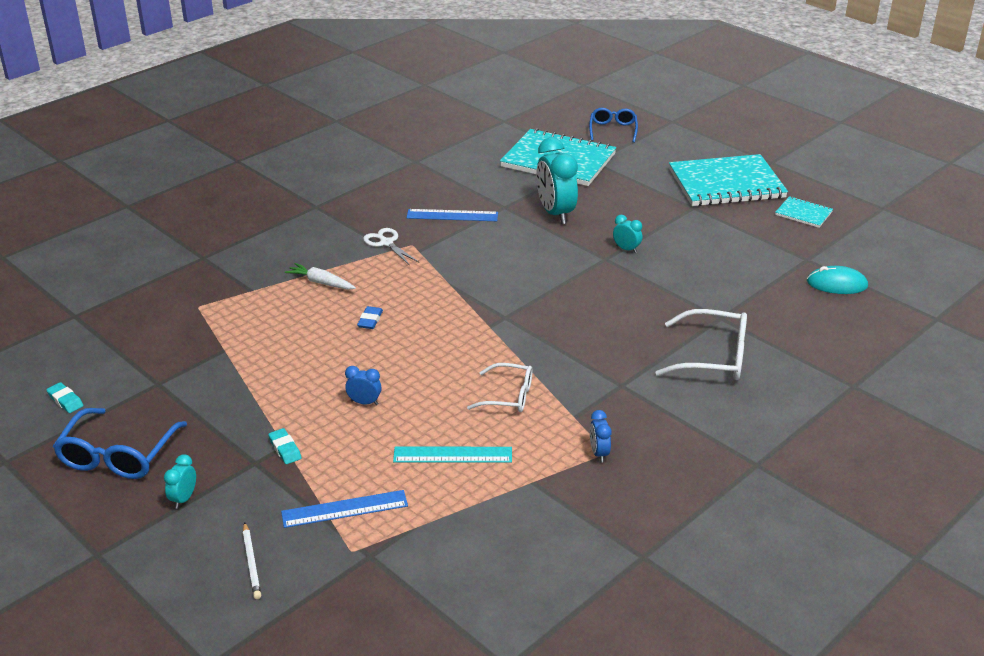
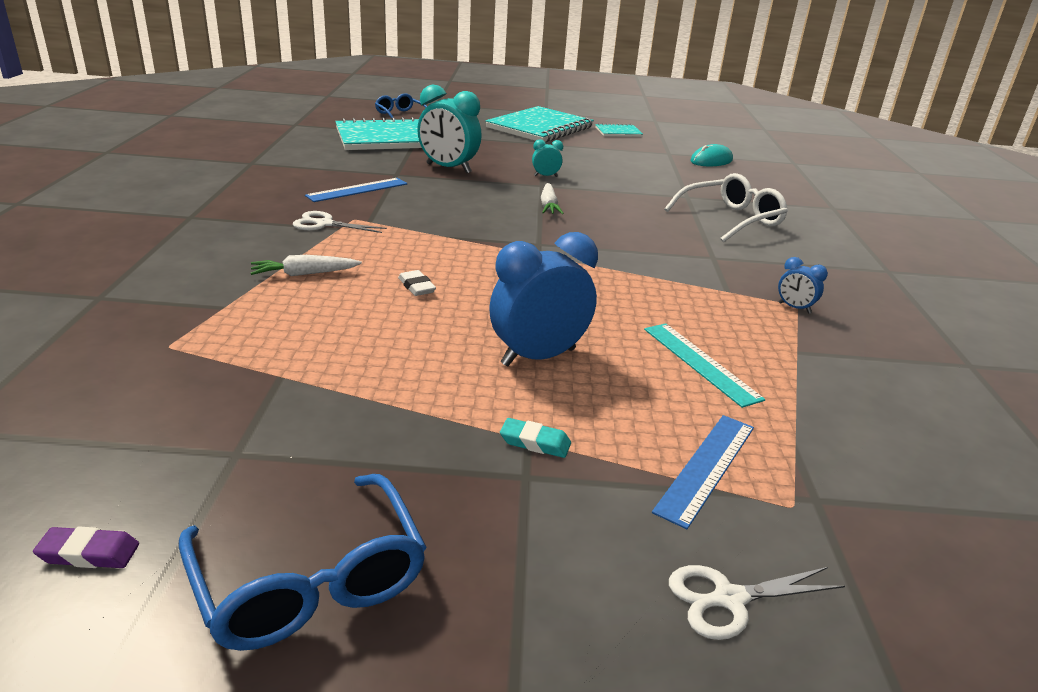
camera: 45 degrees left, 5 degrees down
turquoise eraser [46,382,84,413] -> purple eraser [33,526,139,568]
turquoise clock [164,454,196,509] -> none
white pencil [243,522,261,599] -> white scissors [669,565,845,640]
blue clock [345,366,382,405] -> blue clock [489,232,598,366], size x2.14
blue eraser [357,306,383,329] -> white eraser [398,270,436,296]
turquoise ruler [393,447,512,463] -> turquoise ruler turned 75 degrees counterclockwise [644,323,765,408]
white glasses [467,363,532,412] -> none
none -> white carrot [541,183,564,214]

